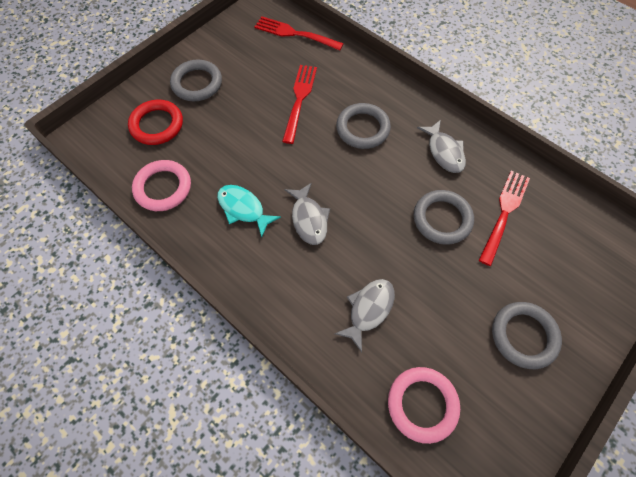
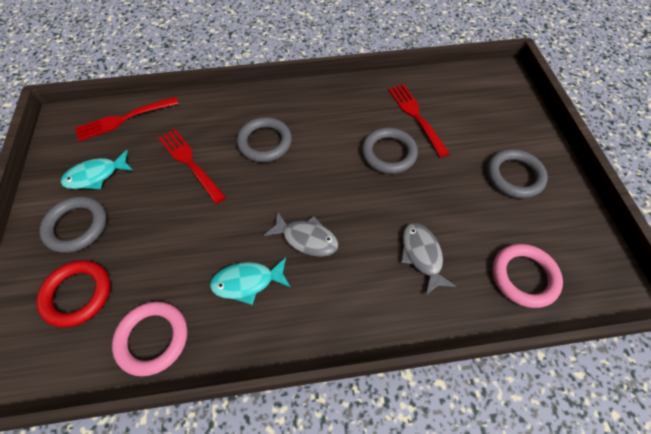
camera: 50 degrees left, 5 degrees down
grey fish [417,120,466,173] -> none
none -> turquoise fish [61,150,133,189]

